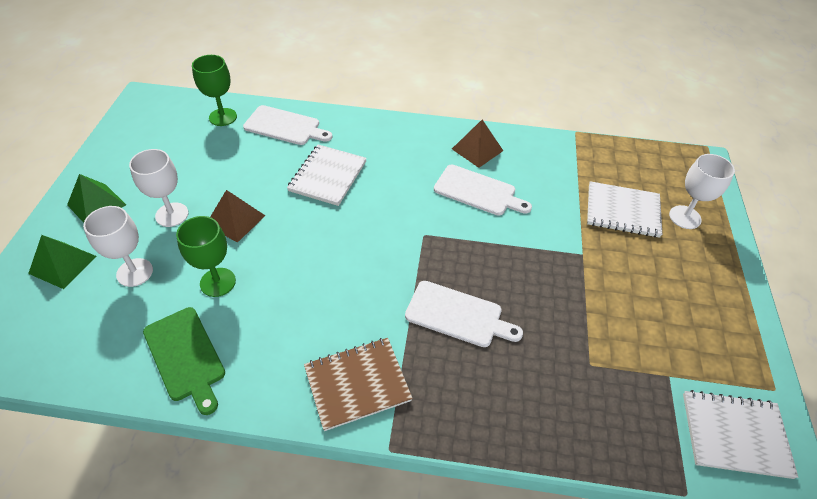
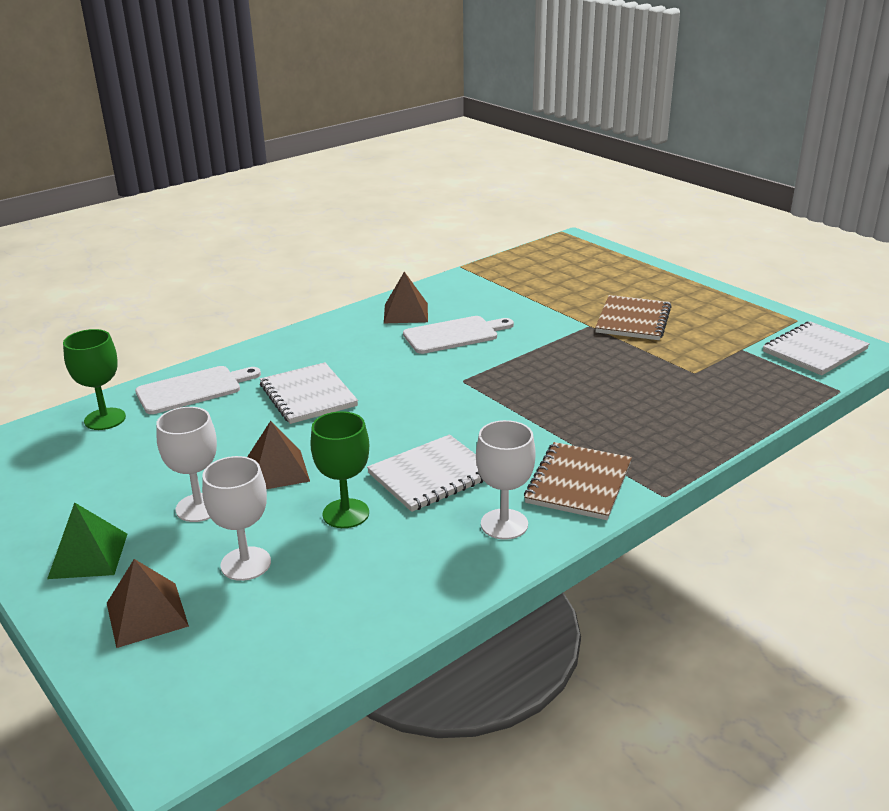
camera: 45 degrees left, 20 degrees down
green pyramid [28,235,97,289] -> brown pyramid [107,559,189,648]
green cutting board [143,307,225,415] -> none
white cutting board [405,281,523,347] -> none
white notebook [587,181,663,238] -> white notebook moved to [367,434,484,512]
white goblet [669,154,735,229] -> white goblet moved to [476,420,536,540]
none -> brown notebook [595,295,671,340]

